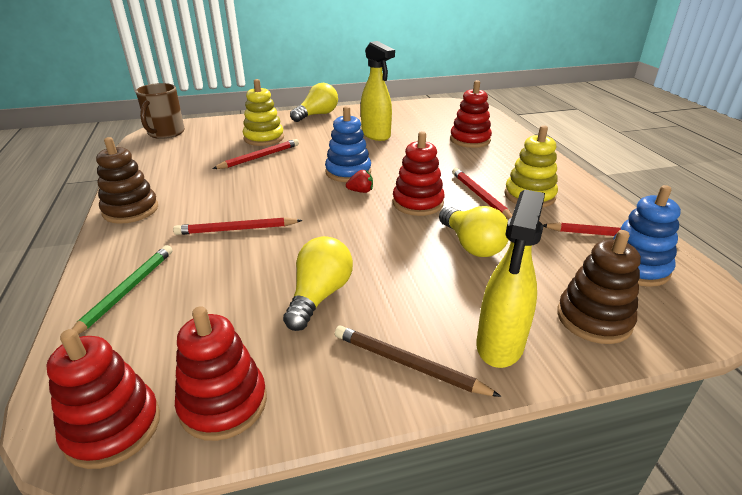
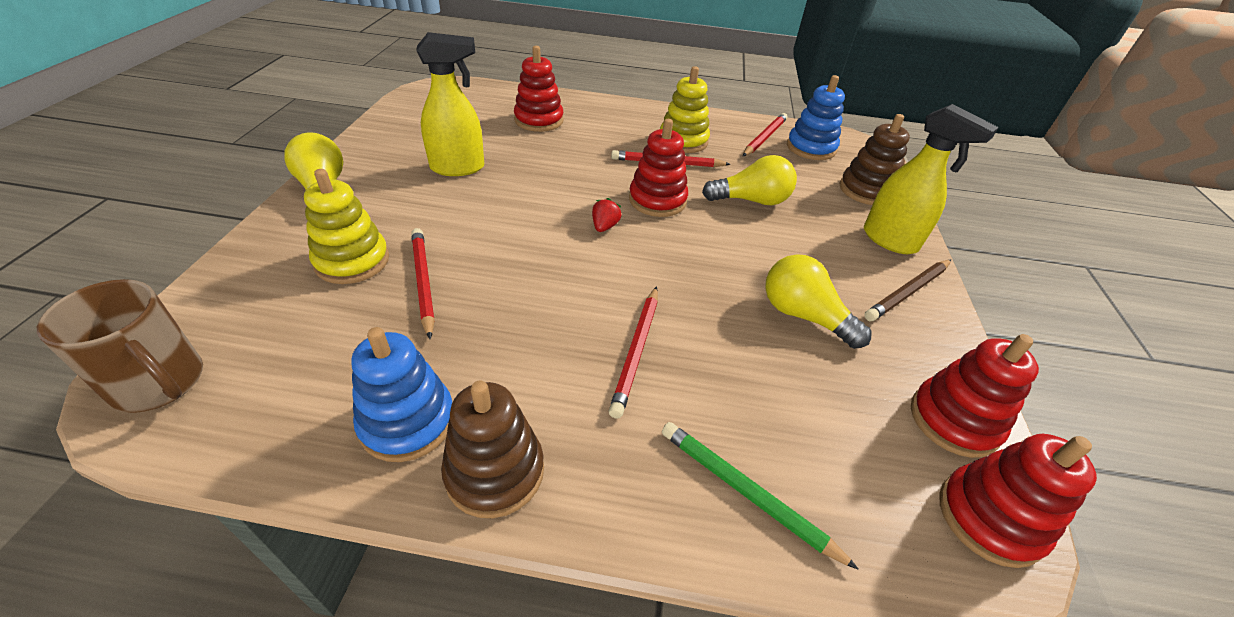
camera: 70 degrees left, 10 degrees up
blue stacking toy [325,106,371,182] -> blue stacking toy moved to [351,327,452,462]

